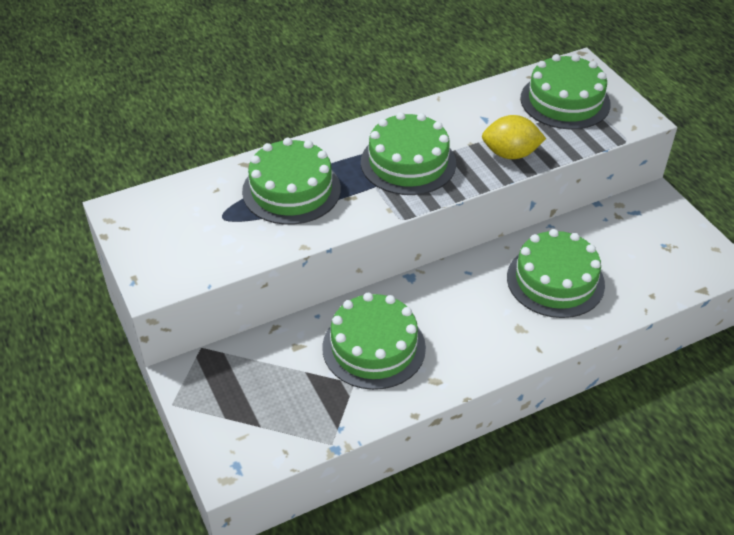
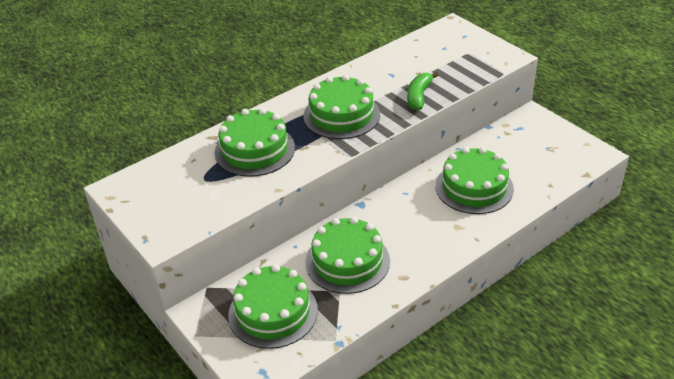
camera: 10 degrees left, 5 degrees down
yellow lemon [482,115,546,159] -> green banana [407,72,438,111]
green cake [520,54,611,129] -> green cake moved to [228,264,318,349]

